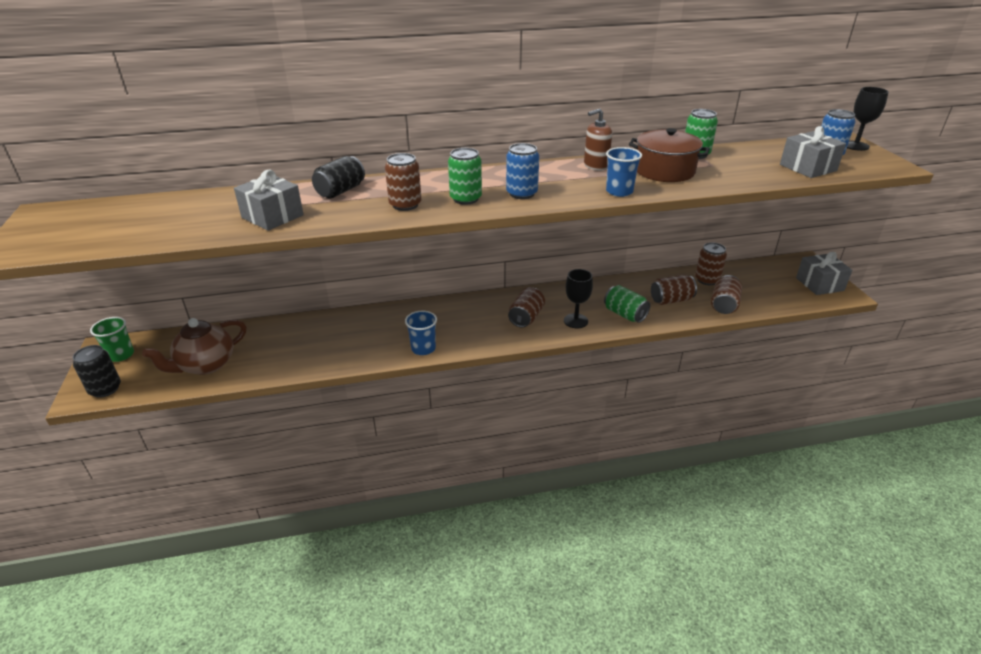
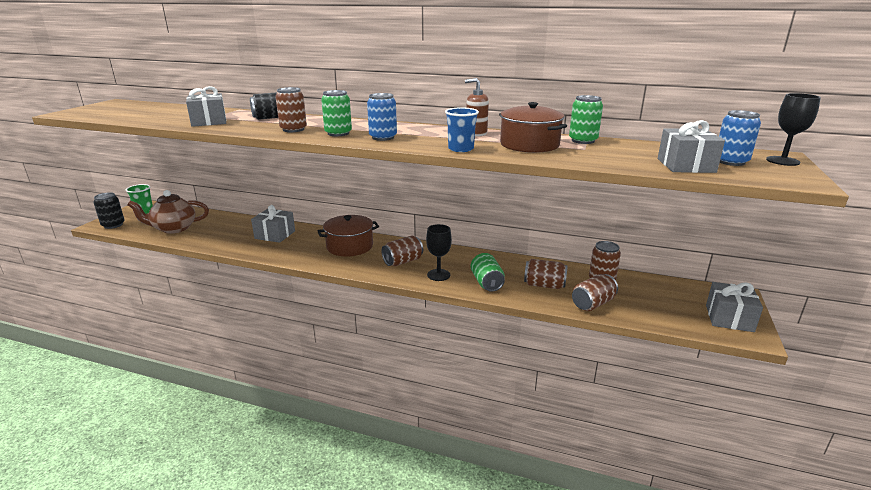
camera: 30 degrees right, 10 degrees down
blue cup [405,311,437,355] -> none
none -> grey gift [251,205,295,243]
none -> brown pot [317,215,379,257]

